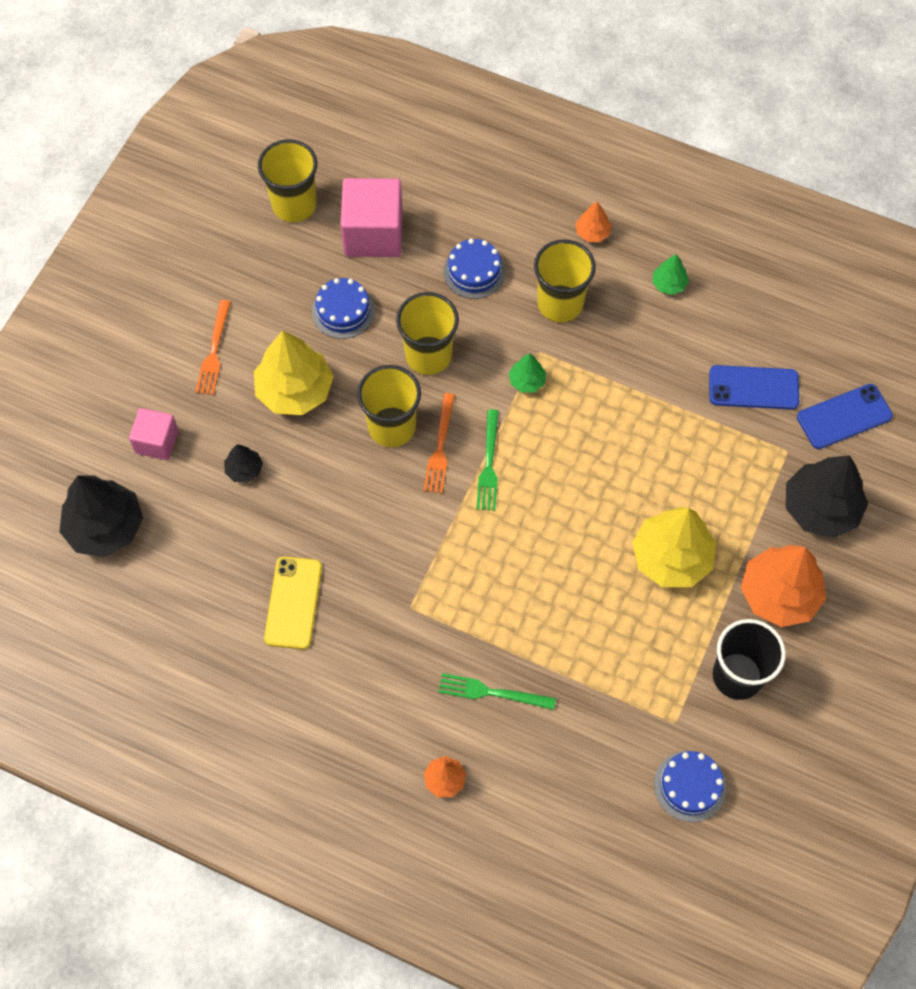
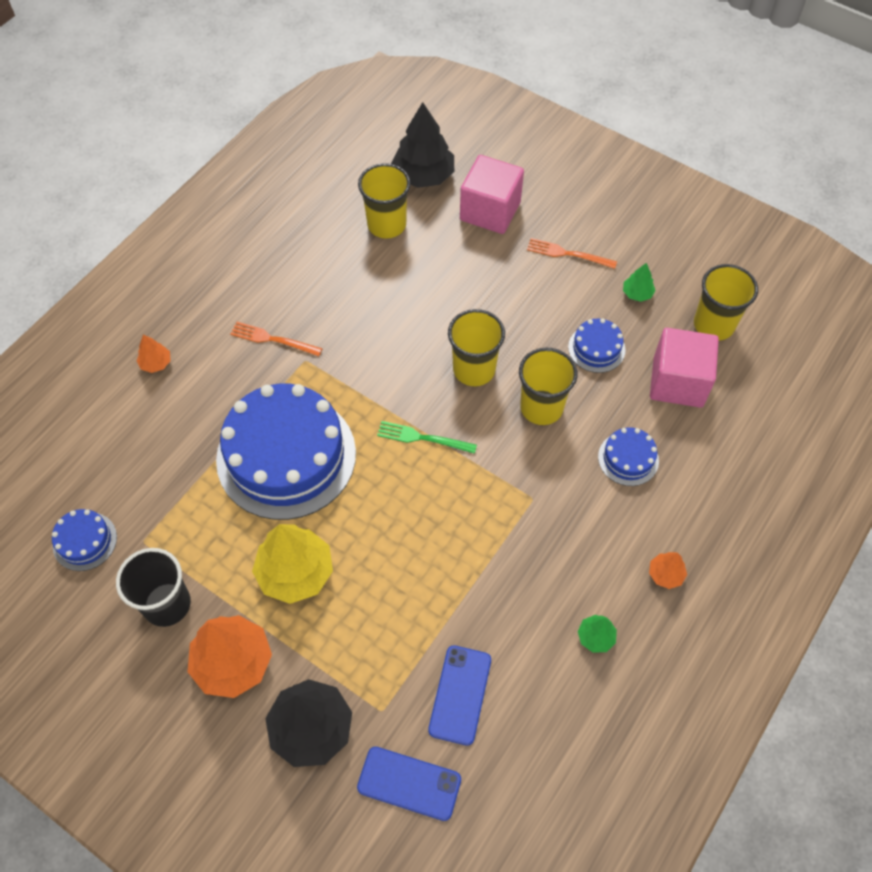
camera: 100 degrees right, 5 degrees down
pink cube [129,408,179,460] -> pink cube [460,155,524,234], size x1.69
black tree [224,444,263,483] -> none
yellow tree [254,330,334,415] -> none
yellow phone [264,556,322,649] -> none
orange fork [424,393,455,493] -> orange fork moved to [230,322,323,356]
green fork [438,673,556,710] -> none
green tree [509,353,546,393] -> green tree moved to [623,263,656,302]
yellow cup [534,239,596,322] -> yellow cup moved to [358,163,411,239]
blue phone [797,384,893,449] -> blue phone turned 60 degrees counterclockwise [357,747,461,821]
none -> blue cake [216,384,356,520]

